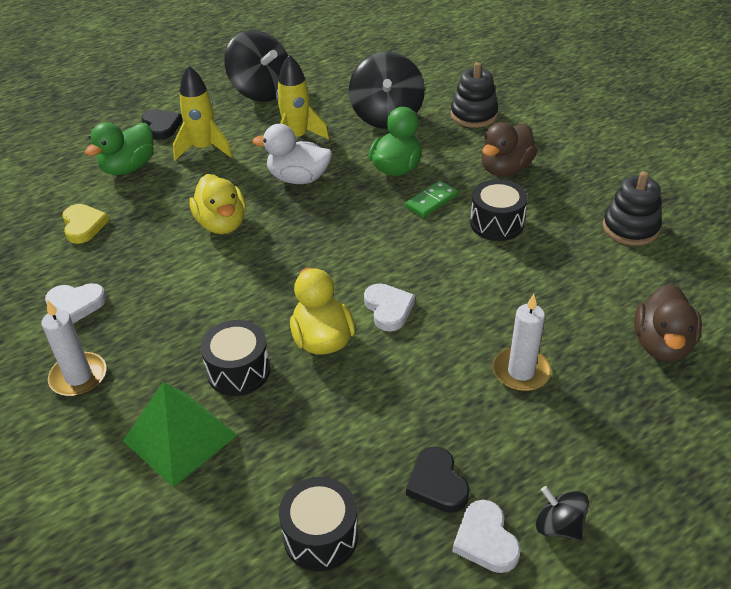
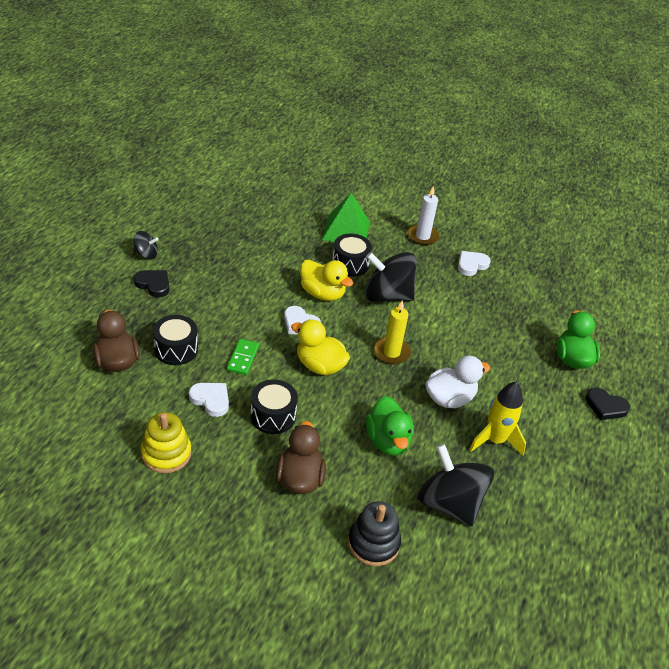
camera: 140 degrees right, 0 degrees up
yellow heart [62,204,109,244] -> none
yellow rocket [173,65,232,160] -> none
yellow duck [190,174,246,234] -> yellow duck moved to [291,319,350,375]
black spinning top [224,30,288,102] -> black spinning top moved to [366,252,417,302]
black drum [279,477,358,571] -> black drum moved to [153,315,198,365]
green domino [405,181,458,218] -> green domino moved to [227,339,259,375]
black heart [406,446,470,513] -> black heart moved to [134,270,169,297]
white heart [453,500,521,573] -> white heart moved to [189,383,229,417]
white candle [493,294,551,392] -> none
black stacking toy [603,171,662,246] -> yellow stacking toy [141,412,192,473]
none -> yellow candle [374,300,411,364]

